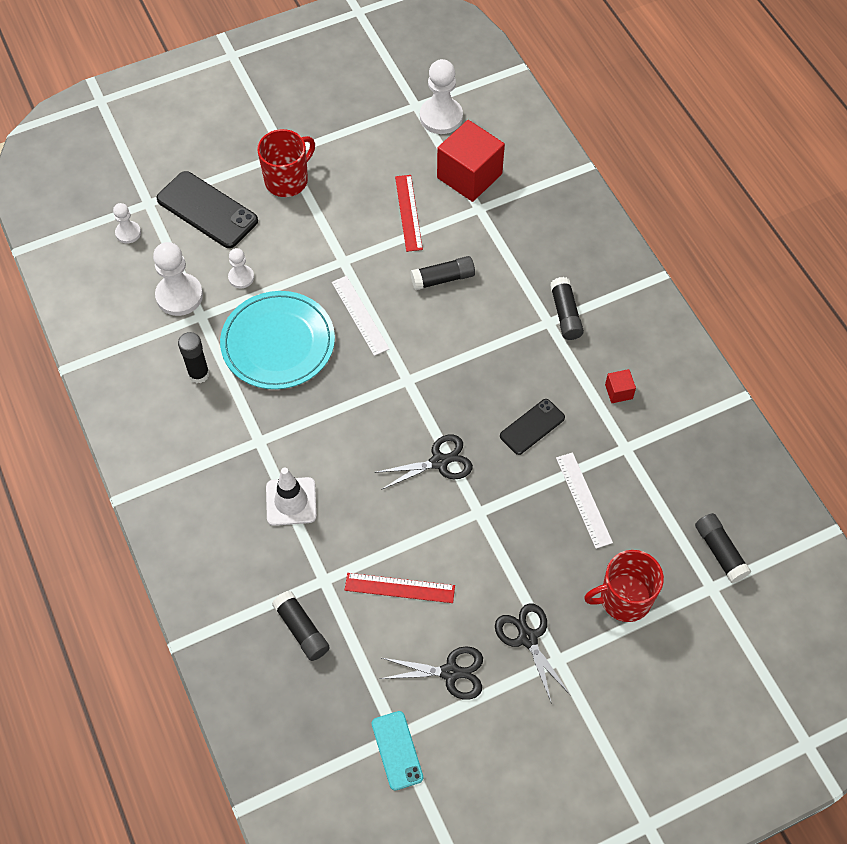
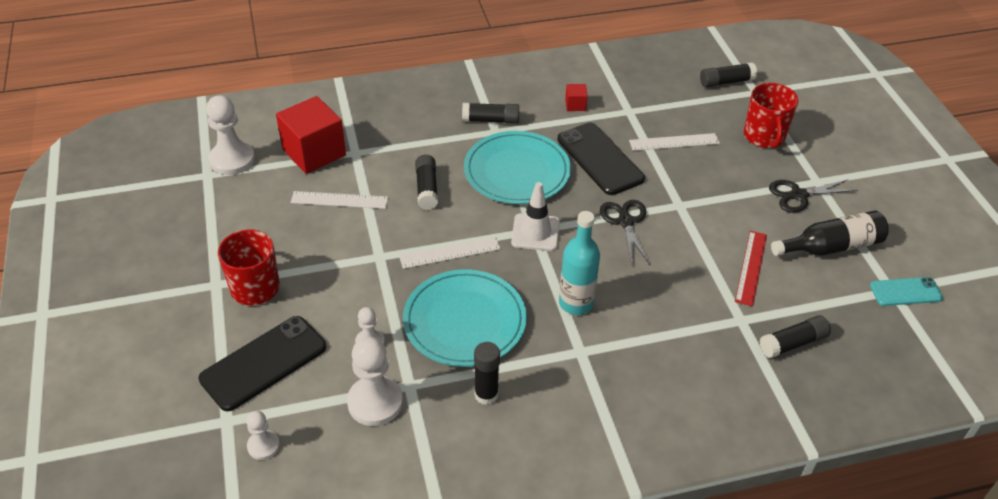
camera: 80 degrees left, 15 degrees down
white traffic cone [266,467,317,526] -> white traffic cone moved to [511,182,560,251]
black scissors [380,646,483,700] -> black bottle [771,210,889,256]
red ruler [395,175,423,252] -> white ruler [291,191,388,209]
black phone [500,399,565,455] -> black phone [558,123,645,195], size x1.69
none -> turquoise plate [464,131,571,204]
none -> turquoise bottle [559,211,600,315]

